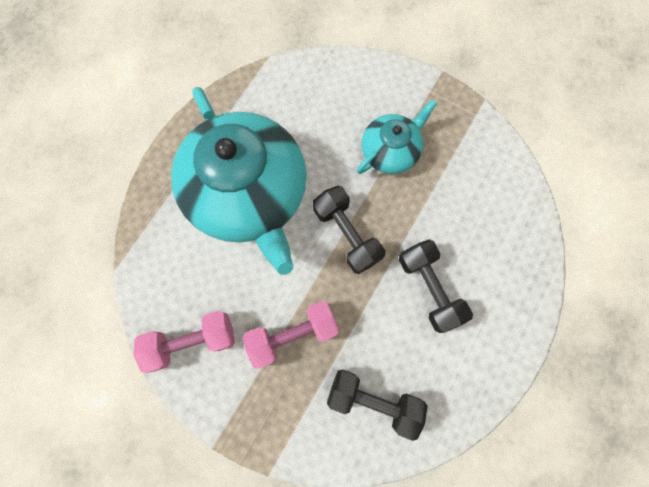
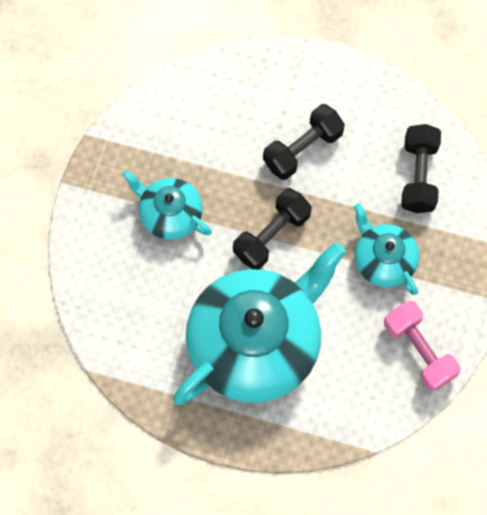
camera: 105 degrees left, 5 degrees down
pink dumbbell [243,301,339,369] -> turquoise teapot [354,203,419,295]

